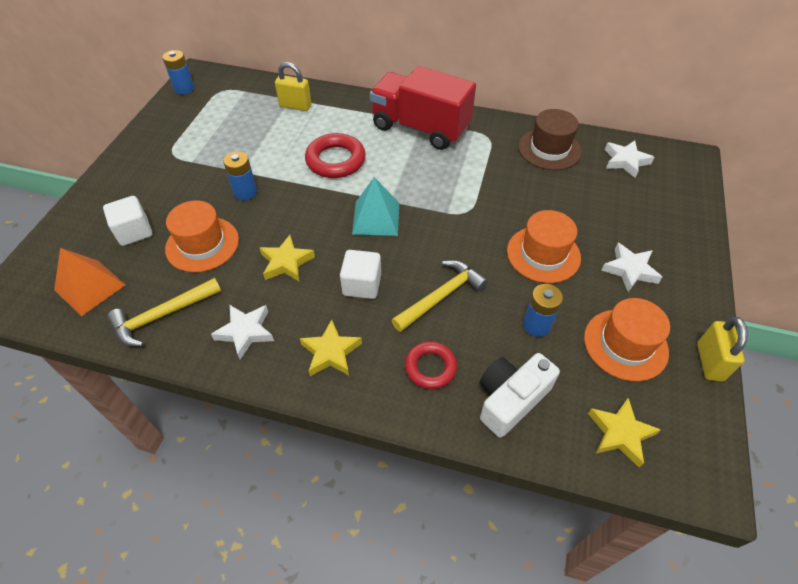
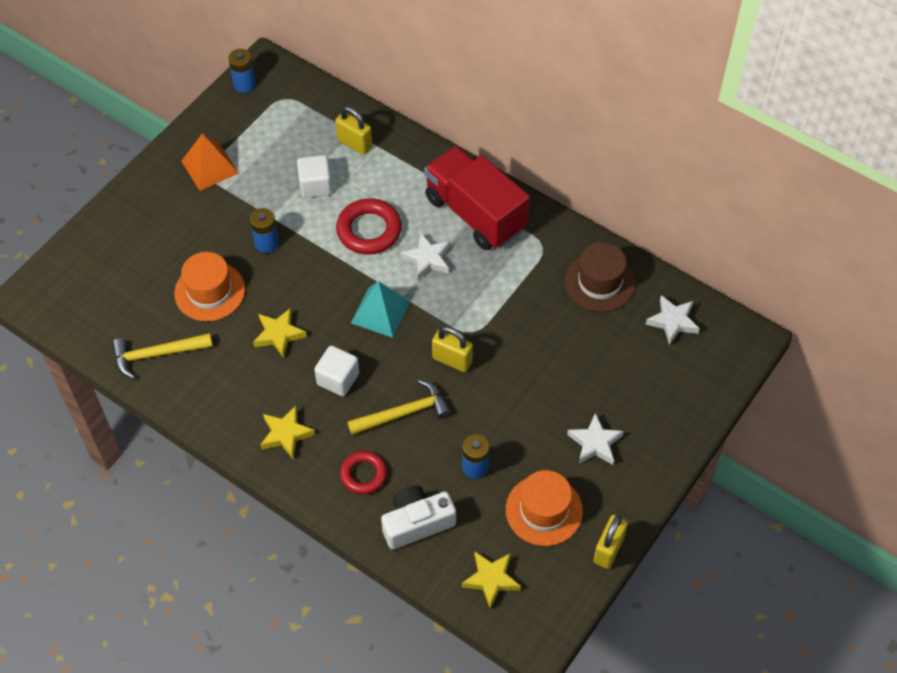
camera: 20 degrees right, 5 degrees up
orange pyramid [54,248,125,316] -> orange pyramid moved to [181,134,239,191]
white cube [103,196,152,246] -> white cube moved to [297,155,332,198]
white star [211,305,274,359] -> white star moved to [400,233,450,280]
orange hat [507,210,581,283] -> none
none -> yellow padlock [432,326,473,372]

